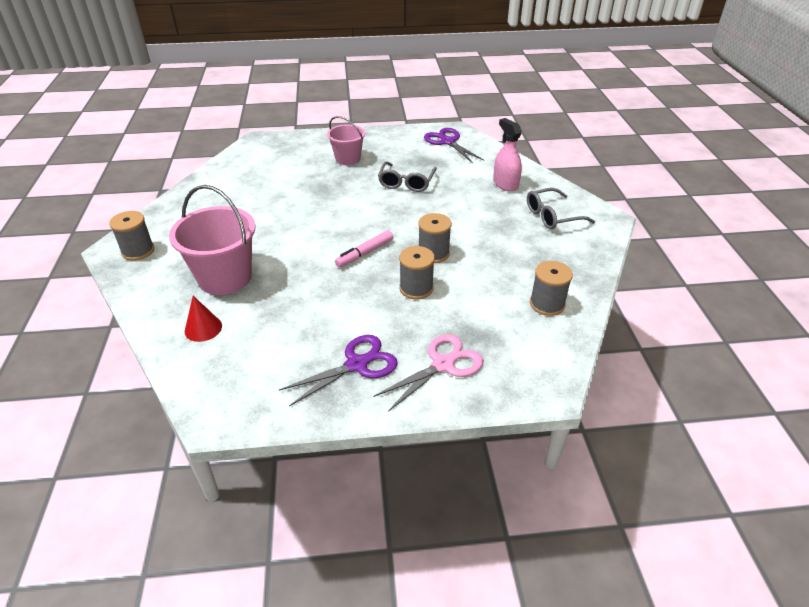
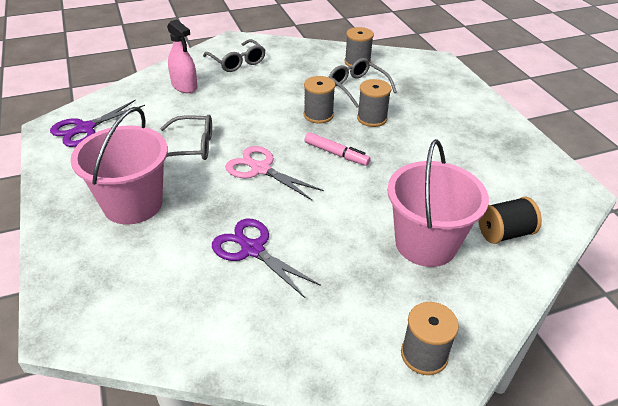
camera: 105 degrees left, 0 degrees up
red cone [185,296,222,342] -> black spool [478,197,542,244]
purple scissors [279,335,398,406] -> purple scissors moved to [212,219,321,298]
pink bucket [327,116,365,165] -> pink bucket [71,107,168,225], size x1.63
pink scissors [374,334,483,412] -> pink scissors moved to [225,146,324,200]
pink spray bottle [493,118,522,192] -> pink spray bottle turned 90 degrees counterclockwise [167,19,198,93]
none -> grey glasses [328,58,397,108]

